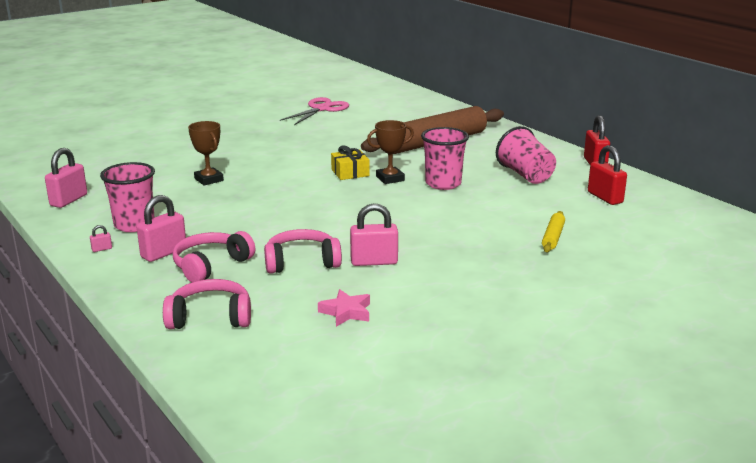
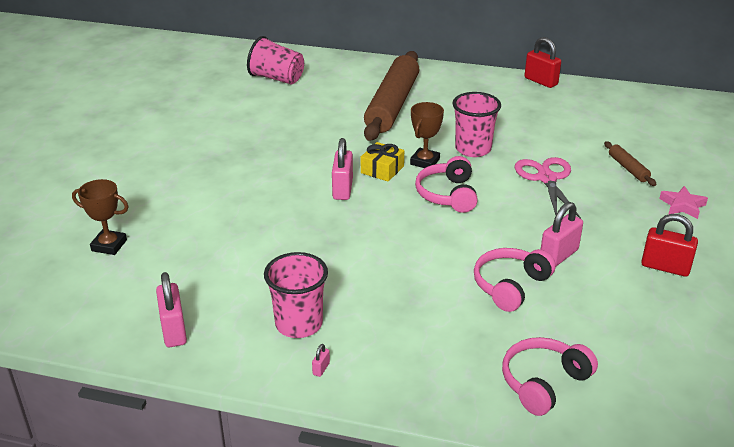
camera: 40 degrees left, 10 degrees up
pink padlock [137,195,186,262] -> pink padlock moved to [332,138,353,200]
pink headphones [173,231,255,282] -> pink headphones moved to [415,156,478,213]
brown trophy [188,121,224,186] -> brown trophy moved to [72,179,129,255]
pink scissors [280,97,349,125] -> pink scissors moved to [515,157,581,219]
pink star [318,289,370,327] -> pink star moved to [659,186,708,219]
pink cup [496,126,556,184] -> pink cup moved to [247,36,304,84]
yellow rolling pin [542,211,565,252] -> brown rolling pin [604,141,656,186]
red padlock [588,145,627,205] -> red padlock moved to [641,214,698,277]

